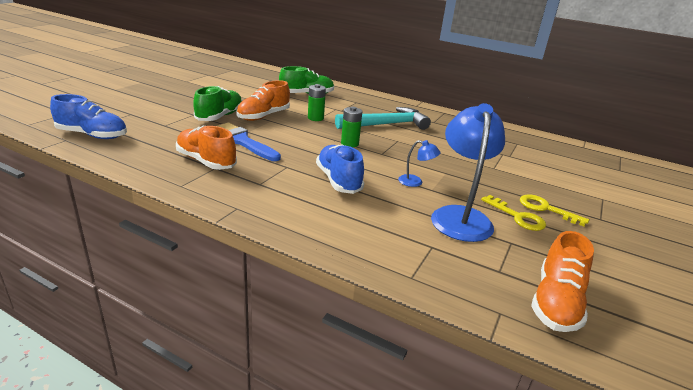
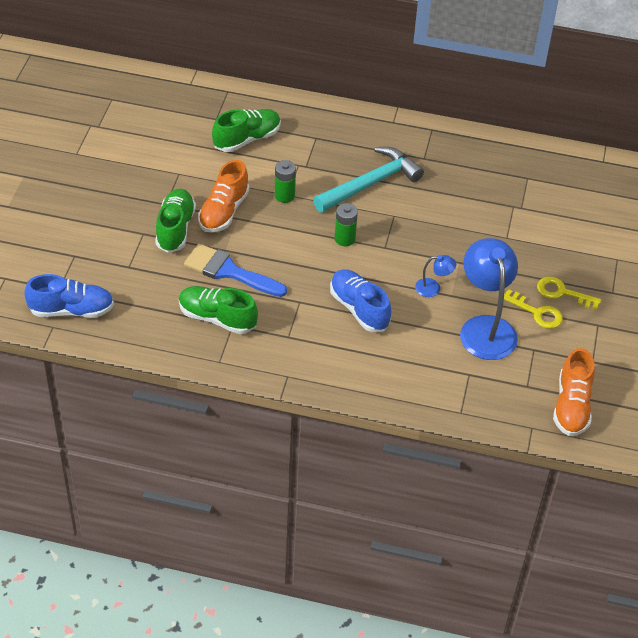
camera: 15 degrees left, 20 degrees up
orange shoe [176,126,237,170] -> green shoe [179,286,258,334]

